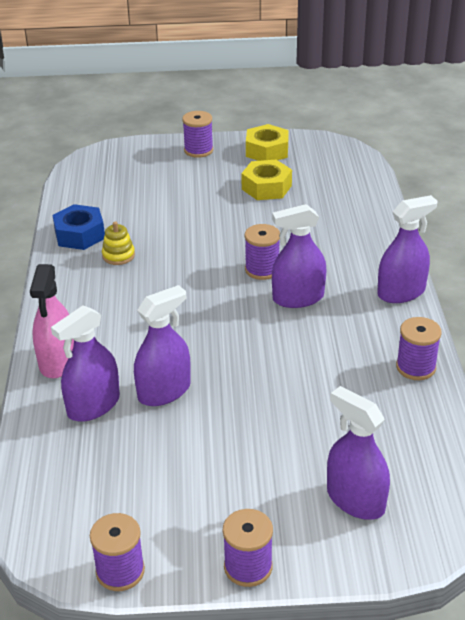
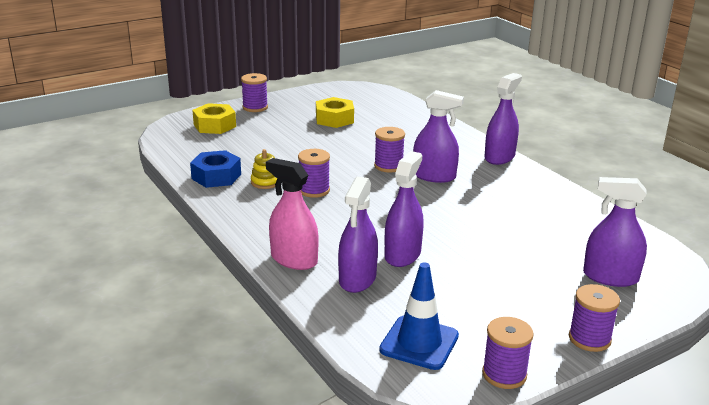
camera: 30 degrees left, 10 degrees down
pink spray bottle [30,264,74,378] -> pink spray bottle turned 150 degrees clockwise [266,158,319,270]
yellow nut [246,124,289,161] -> yellow nut moved to [192,103,236,134]
purple spray bottle [272,204,326,308] -> purple spray bottle turned 120 degrees counterclockwise [413,90,464,183]
purple spool [396,317,442,380] -> purple spool moved to [298,149,330,198]
none -> blue traffic cone [379,262,459,370]

